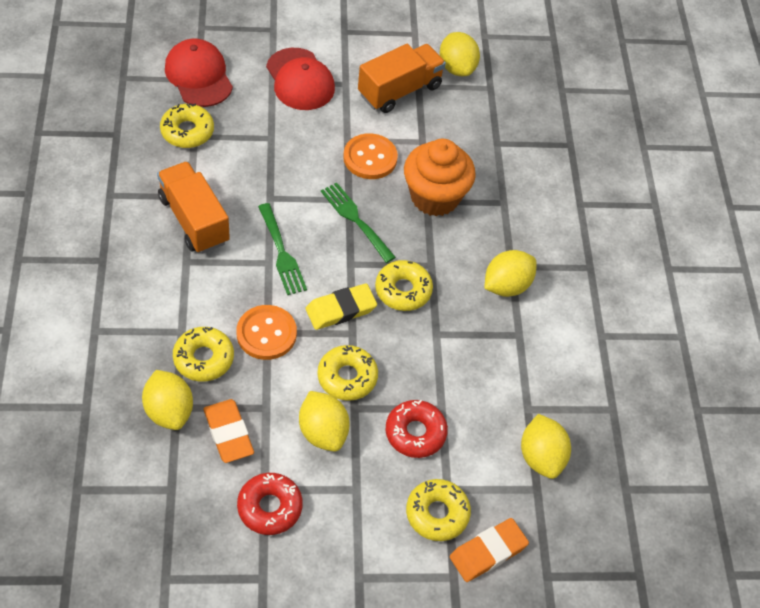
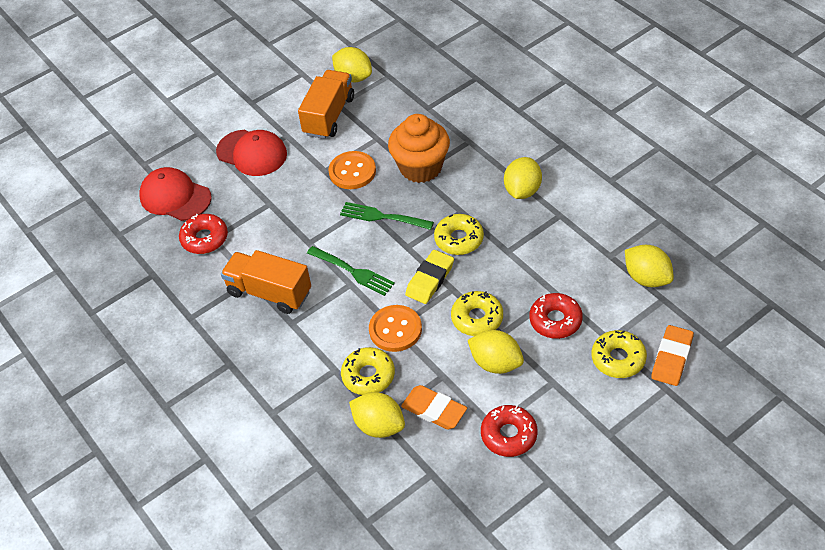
camera: 25 degrees left, 5 degrees down
yellow donut [160,103,214,148] -> red donut [179,214,228,254]

